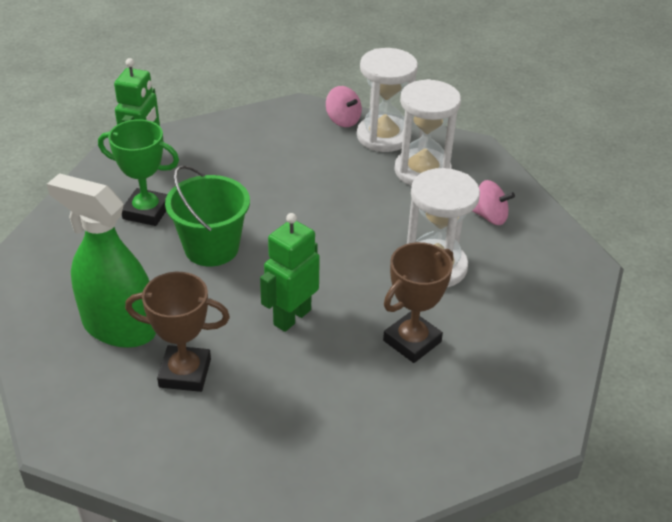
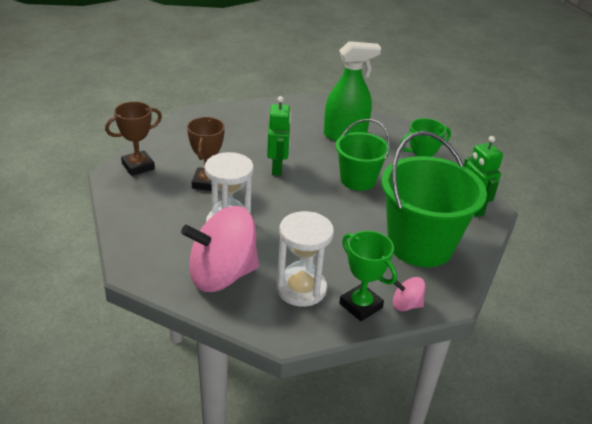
camera: 140 degrees right, 5 degrees down
brown trophy [125,272,230,392] -> brown trophy moved to [105,101,162,176]
white hourglass [357,48,418,152] -> green trophy [339,231,397,321]
pink spinning top [472,180,515,225] -> pink spinning top [181,206,259,292], size x2.30
none -> green bucket [381,131,487,267]

